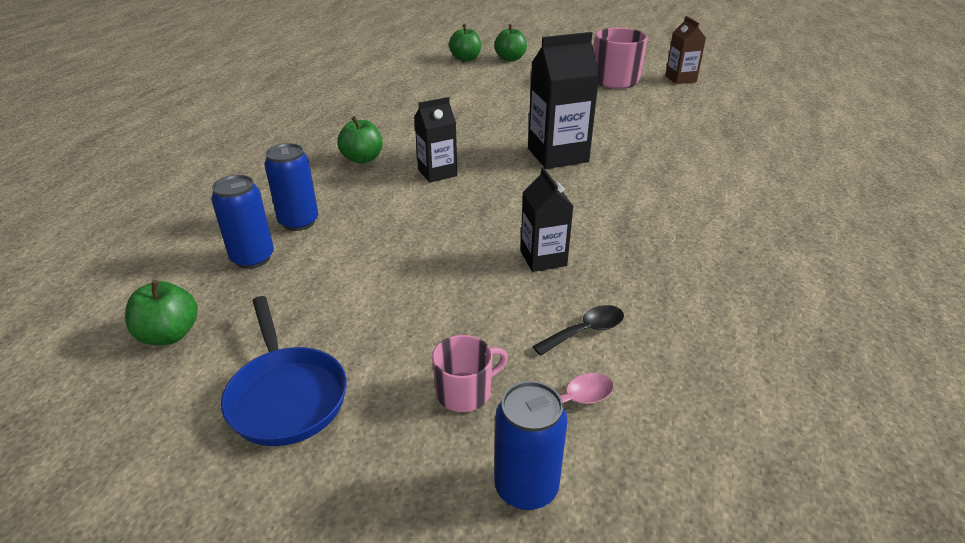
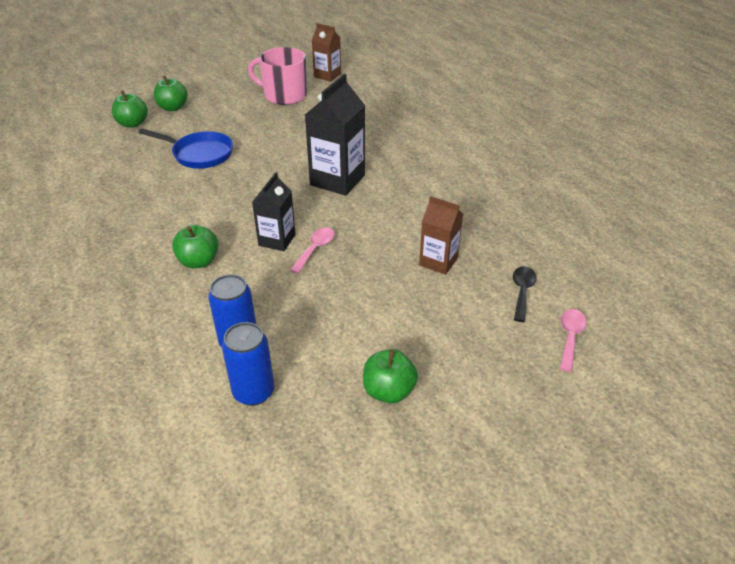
camera: 45 degrees left, 5 degrees up
green apple [125,280,198,345] -> green apple moved to [363,349,418,403]
blue pan [221,296,347,446] -> blue pan moved to [138,128,233,169]
pink mug [432,335,508,412] -> none
blue can [494,381,567,510] -> none
black carton [520,167,573,272] -> brown carton [419,196,463,275]
none -> pink spoon [290,227,335,274]

